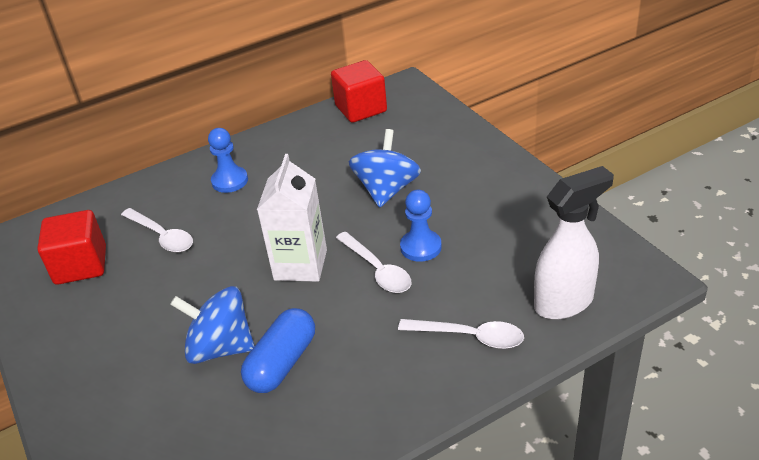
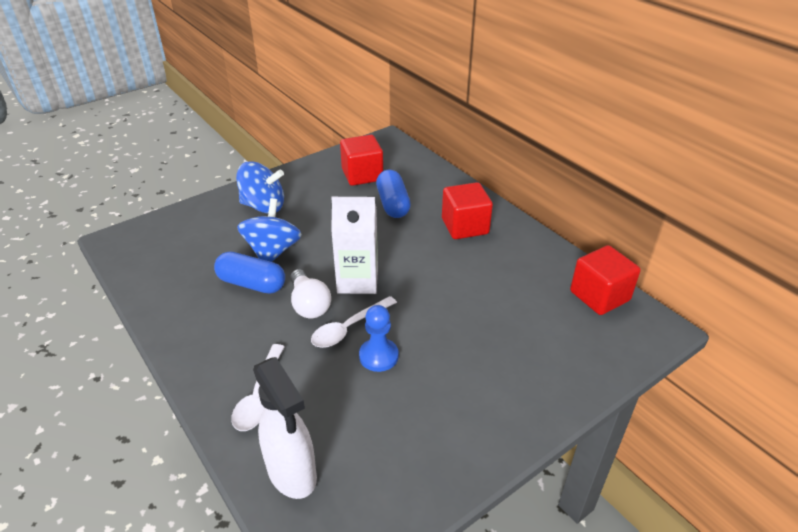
camera: 80 degrees right, 0 degrees up
white spoon [121,208,193,252] -> blue capsule [376,170,411,218]
blue pawn [208,128,248,193] -> red cube [442,182,493,239]
blue spinning top [349,129,421,208] -> blue spinning top moved to [236,161,284,213]
none -> white light bulb [290,269,331,318]

